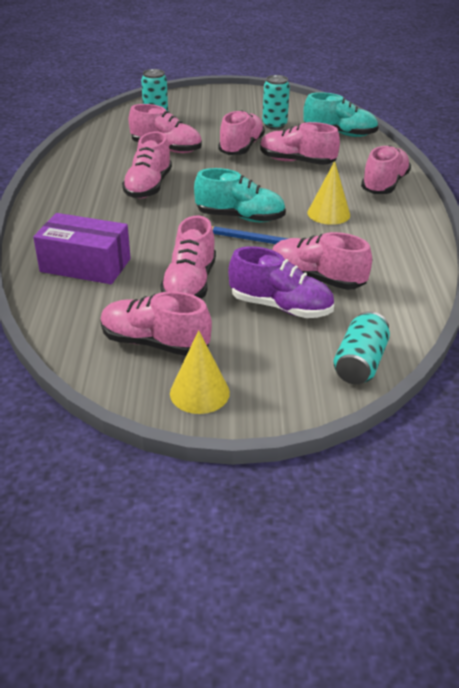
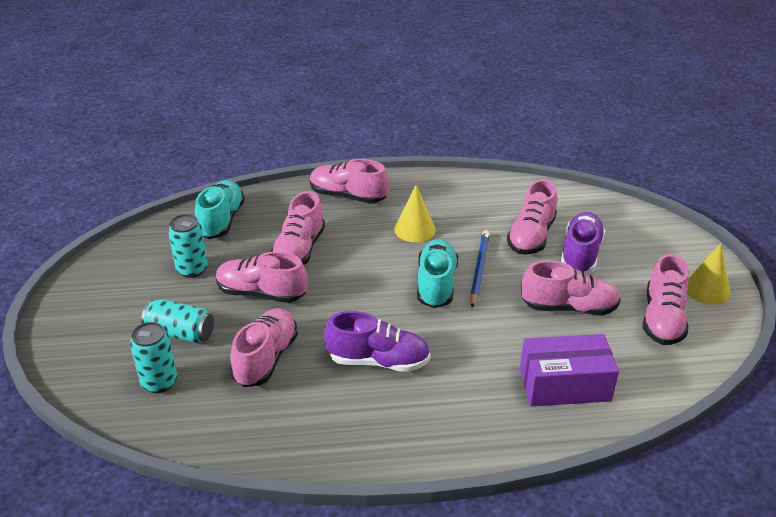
camera: 95 degrees left, 0 degrees up
purple box [33,213,131,284] -> purple box turned 75 degrees clockwise [520,334,619,406]
pink shoe [122,132,172,198] -> purple shoe [324,311,431,372]
turquoise can [333,311,390,384] -> turquoise can moved to [141,299,214,343]

